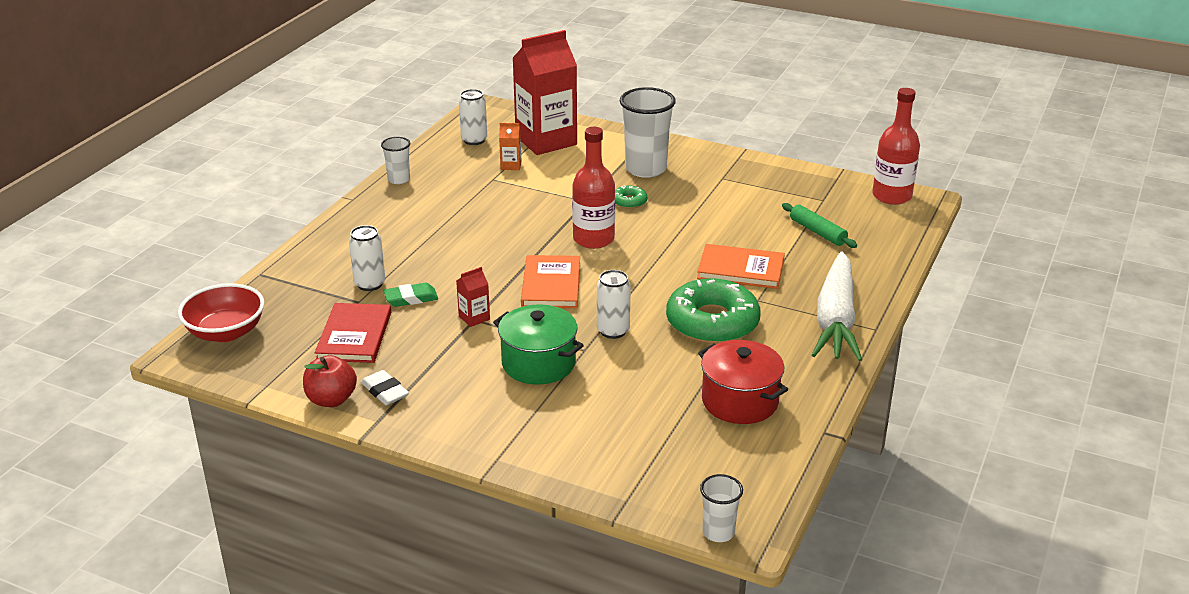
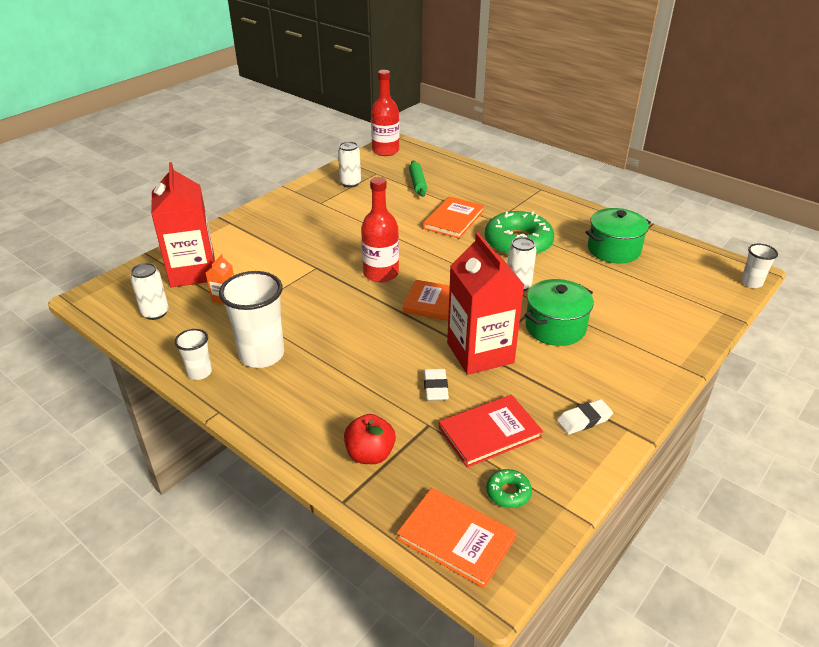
camera: 75 degrees left, 5 degrees up
red bowl [178,283,265,342] -> orange book [397,488,517,588]
red apple [303,355,357,407] -> red apple moved to [344,414,396,464]
red book [315,303,391,363] -> red book turned 45 degrees counterclockwise [439,395,543,468]
white can [349,225,385,291] -> white can moved to [338,141,361,188]
green eraser [383,283,438,307] -> white eraser [424,369,449,401]
red carton [456,267,490,327] -> red carton [447,232,524,375], size x2.47
green donut [615,185,647,209] -> green donut moved to [486,469,532,508]
white cup [620,87,676,178] -> white cup moved to [219,271,284,368]
red pot [698,340,788,424] -> green pot [586,208,651,263]
green rolling pin [782,203,857,248] -> green rolling pin turned 75 degrees counterclockwise [409,161,427,197]
white carrot [812,251,862,361] -> none

